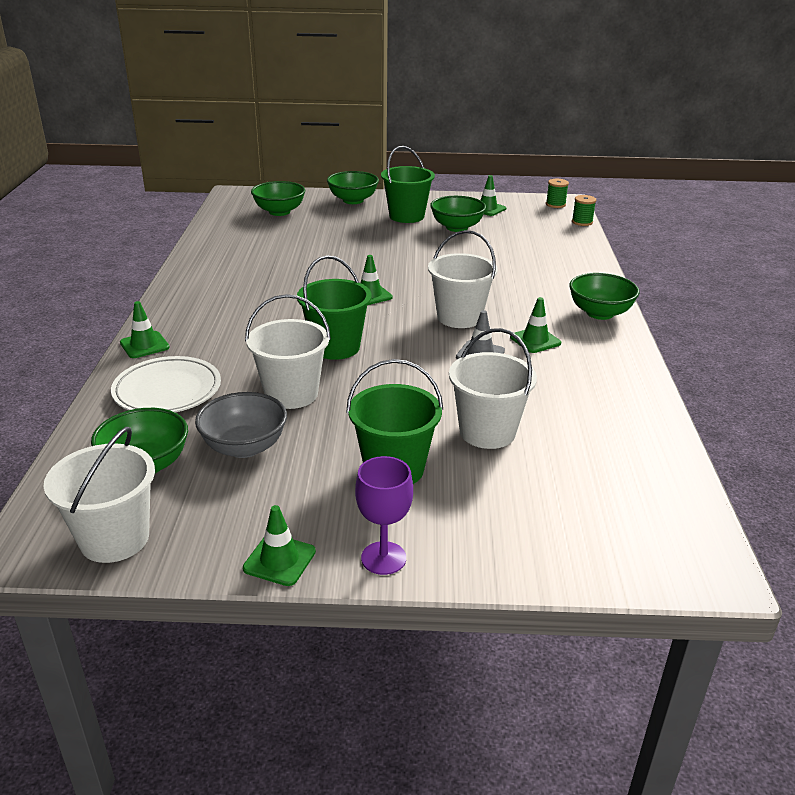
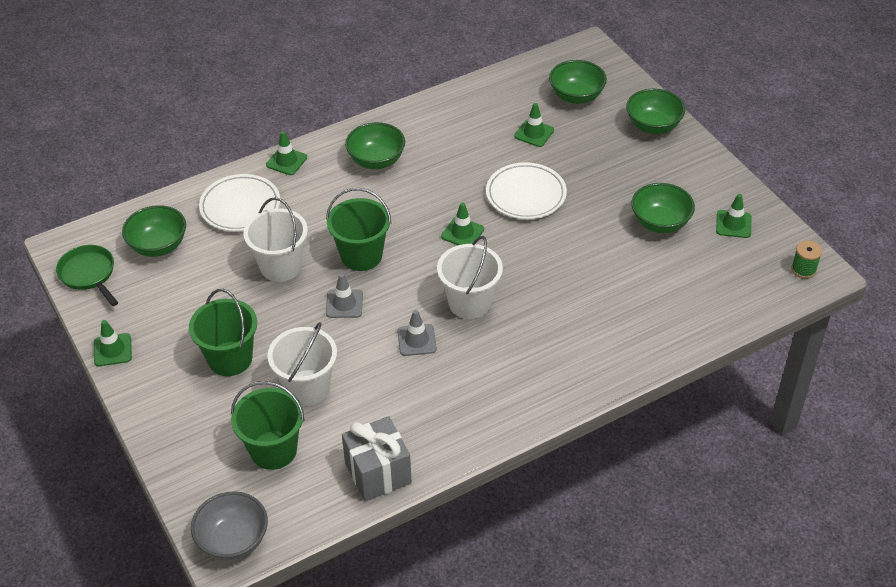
camera: 60 degrees right, 15 degrees up
white bucket [44,427,155,563] -> green pan [56,245,118,306]
grey bowl [195,392,287,458] -> grey bowl moved to [191,491,268,561]
purple goblet [355,456,413,575] -> none
green bucket [381,146,435,223] -> green bucket moved to [231,381,305,470]
green traffic cone [510,297,561,353] -> green traffic cone moved to [514,103,554,147]
green bowl [569,273,640,320] -> green bowl moved to [345,122,405,169]
green spool [572,195,596,226] -> none
none -> grey traffic cone [326,274,363,318]
none -> grey gift [342,416,412,501]
none -> white plate [486,162,567,219]

